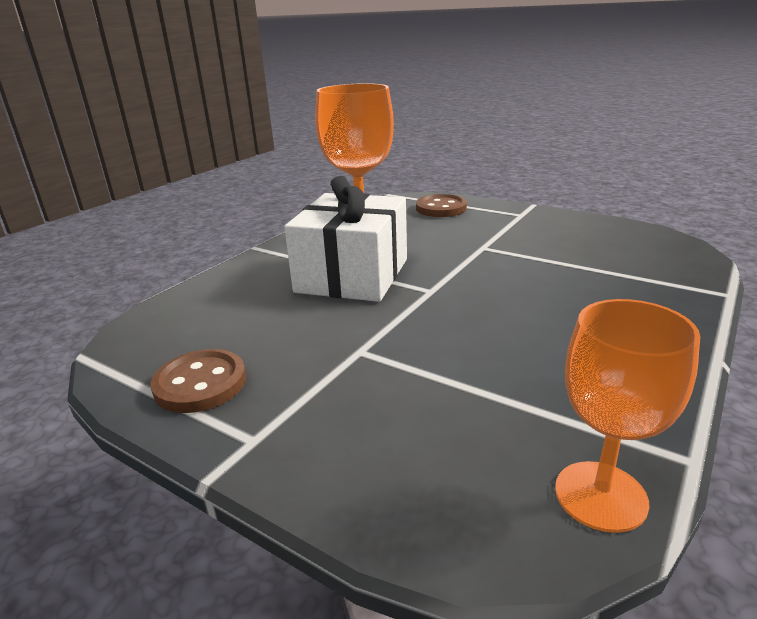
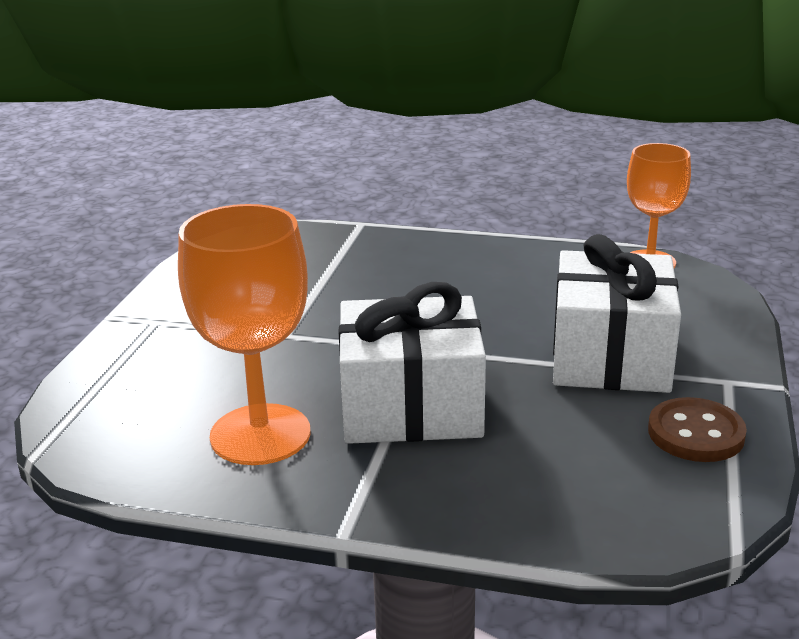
camera: 110 degrees left, 0 degrees up
brown button [416,194,467,217] -> none
none -> white gift [553,234,681,393]

